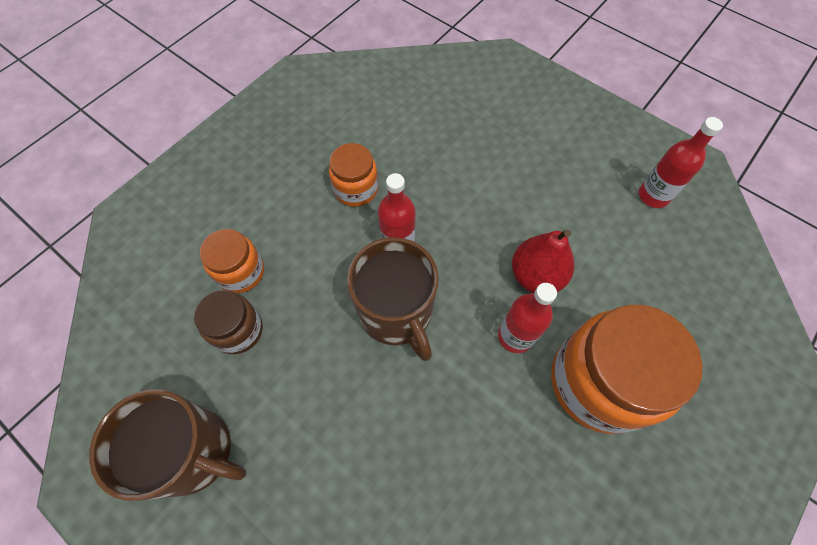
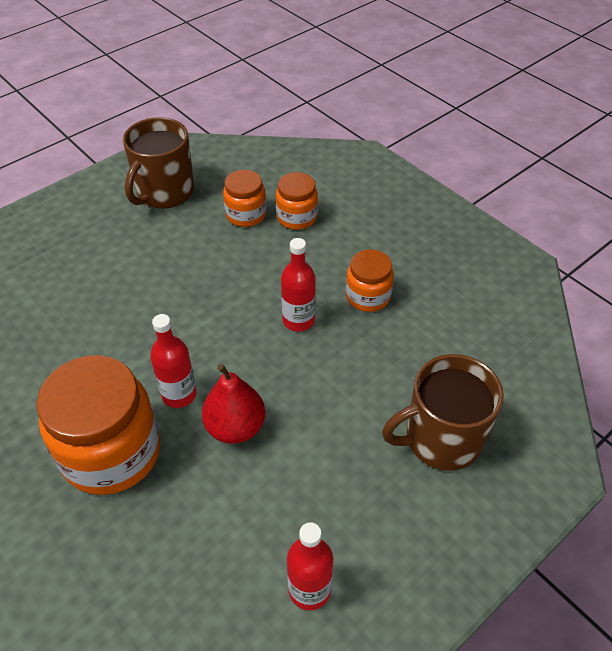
camera: 100 degrees right, 15 degrees down
brown jar [194,290,263,354] -> orange jar [223,170,266,227]
brown mug [347,237,439,361] -> brown mug moved to [382,354,504,471]

